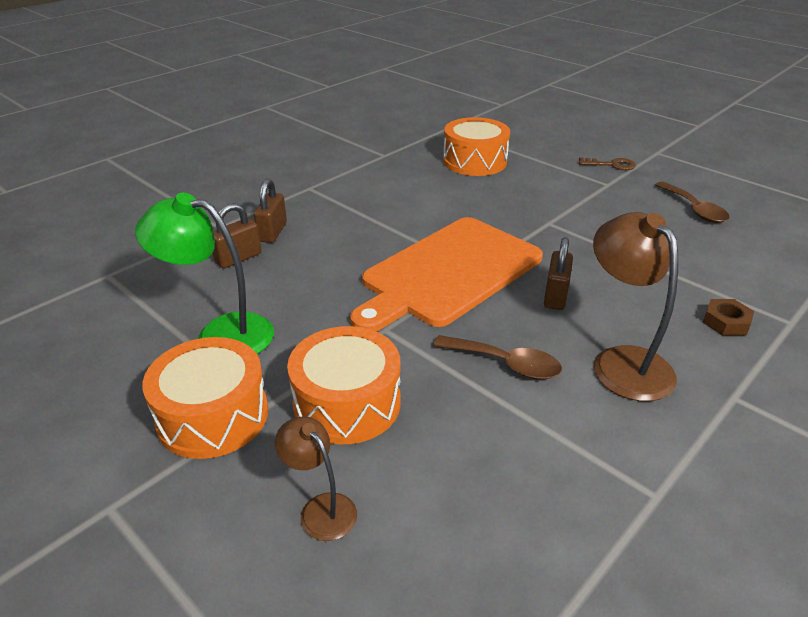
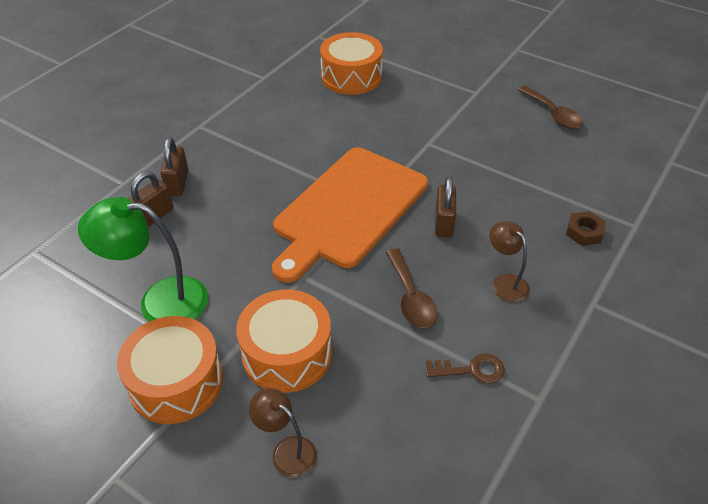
camera: 10 degrees left, 10 degrees up
brown spoon [433,335,562,380] -> brown spoon turned 60 degrees clockwise [386,249,438,328]
brown key [579,157,636,170] -> brown key moved to [426,354,505,384]
brown lamp [593,212,678,401] -> brown lamp [490,221,530,302], size x0.56

